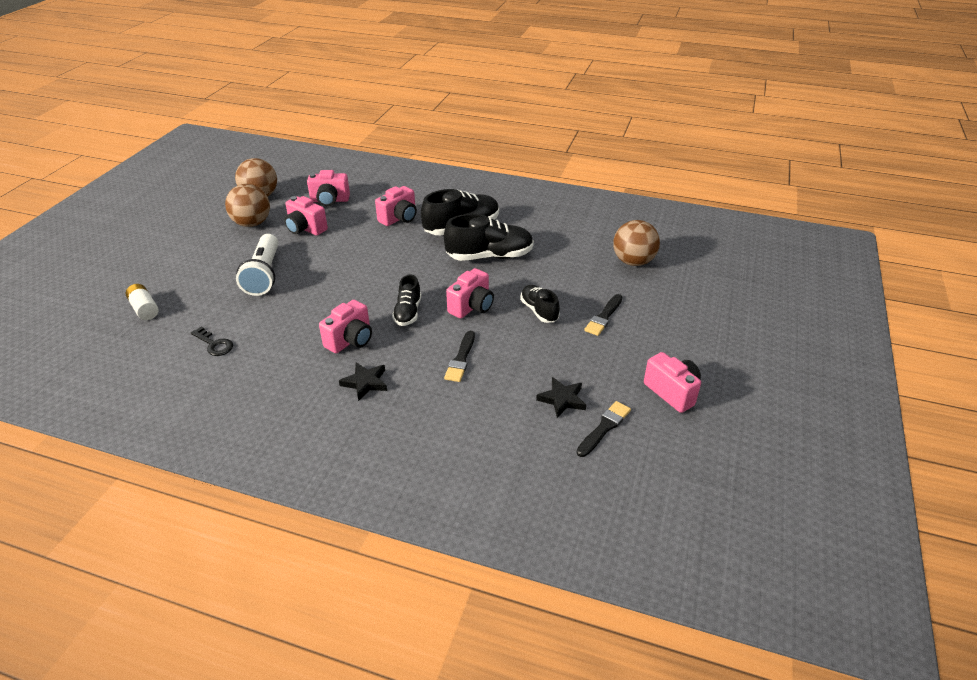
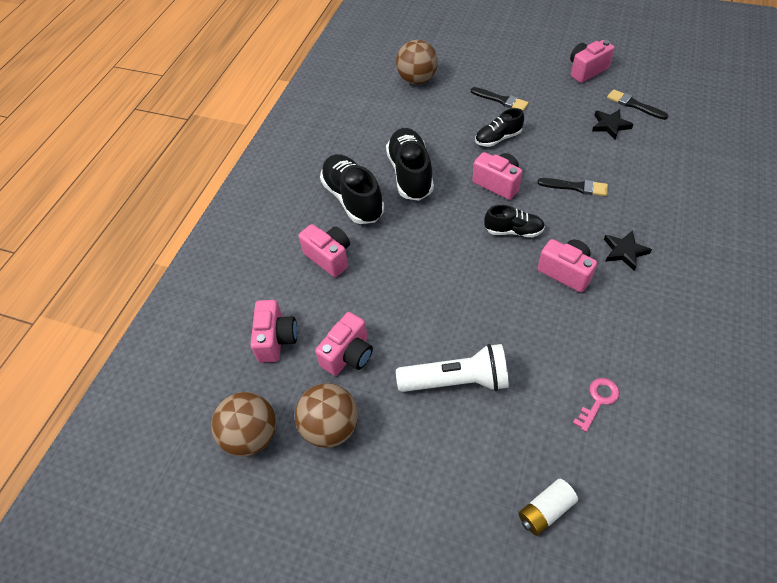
camera: 85 degrees left, 15 degrees up
black key [191,326,233,356] -> pink key [573,378,619,432]

